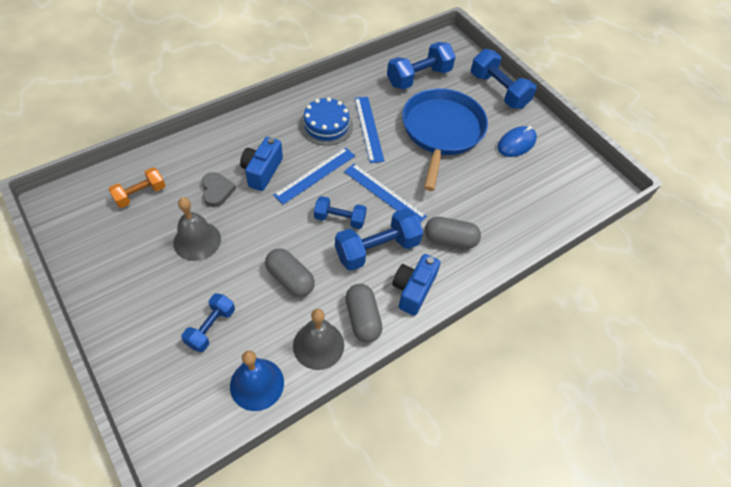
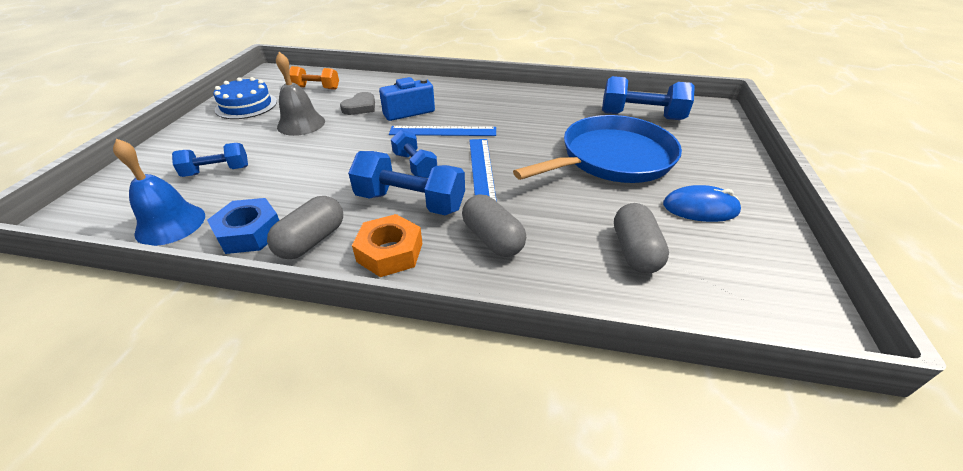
camera: 50 degrees right, 15 degrees down
grey capsule [265,248,315,297] -> grey capsule moved to [614,203,669,273]
grey bell [293,309,344,370] -> blue nut [207,198,279,254]
blue cake [300,97,353,146] -> blue cake moved to [213,77,277,119]
blue ruler [355,97,384,163] -> none
blue camera [392,254,441,316] -> orange nut [352,214,423,277]
blue dumbbell [471,49,537,109] -> none

